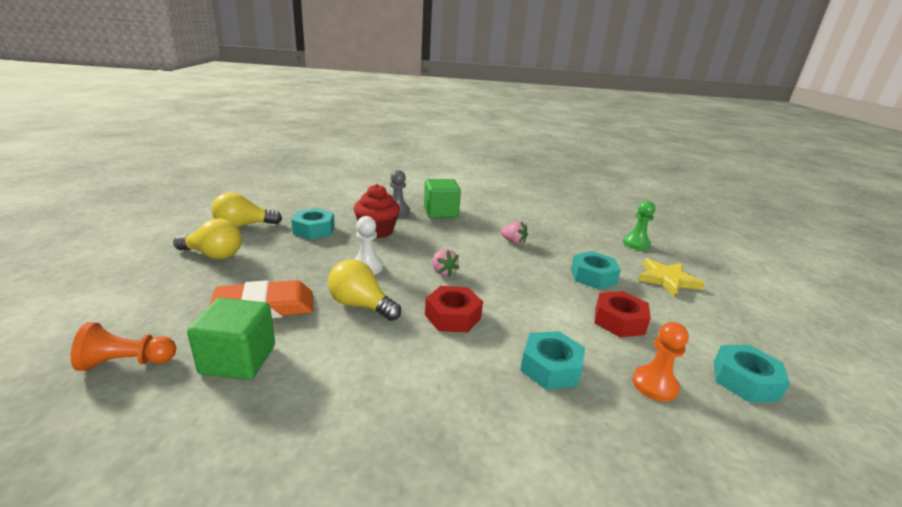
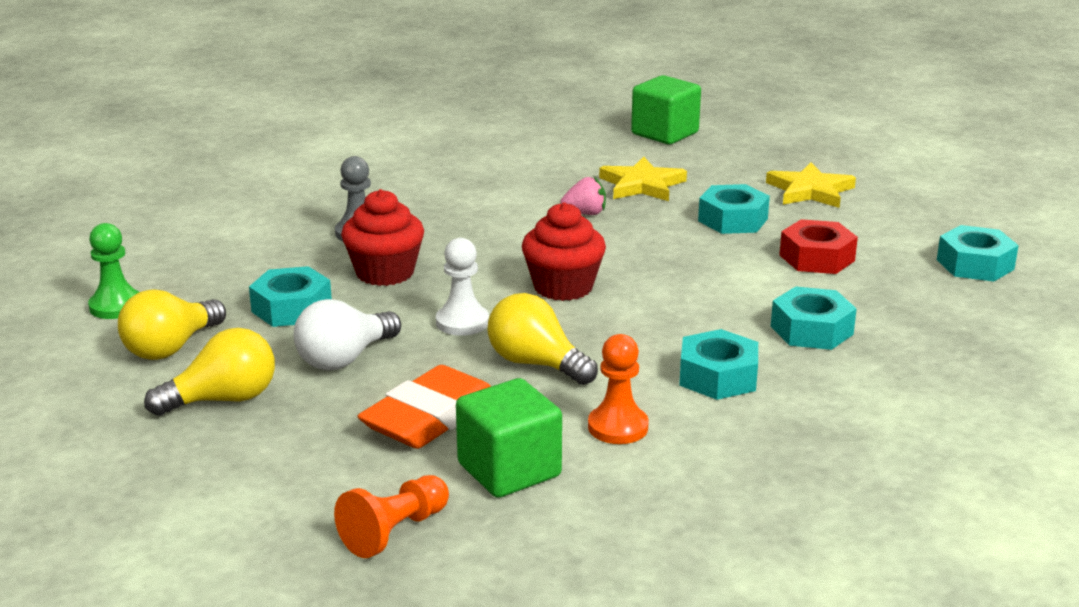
camera: 35 degrees left, 0 degrees up
yellow light bulb [328,259,401,321] -> yellow light bulb turned 45 degrees clockwise [488,293,598,385]
green cube [424,179,461,218] -> green cube moved to [631,75,701,144]
red nut [425,286,483,333] -> none
pink strawberry [432,249,459,277] -> red cupcake [522,202,606,301]
green pawn [623,201,655,250] -> green pawn moved to [88,223,139,319]
orange pawn [632,322,689,402] -> orange pawn moved to [588,334,649,444]
none -> white light bulb [294,299,401,370]
none -> yellow star [599,157,687,201]
none -> turquoise nut [679,329,758,400]

